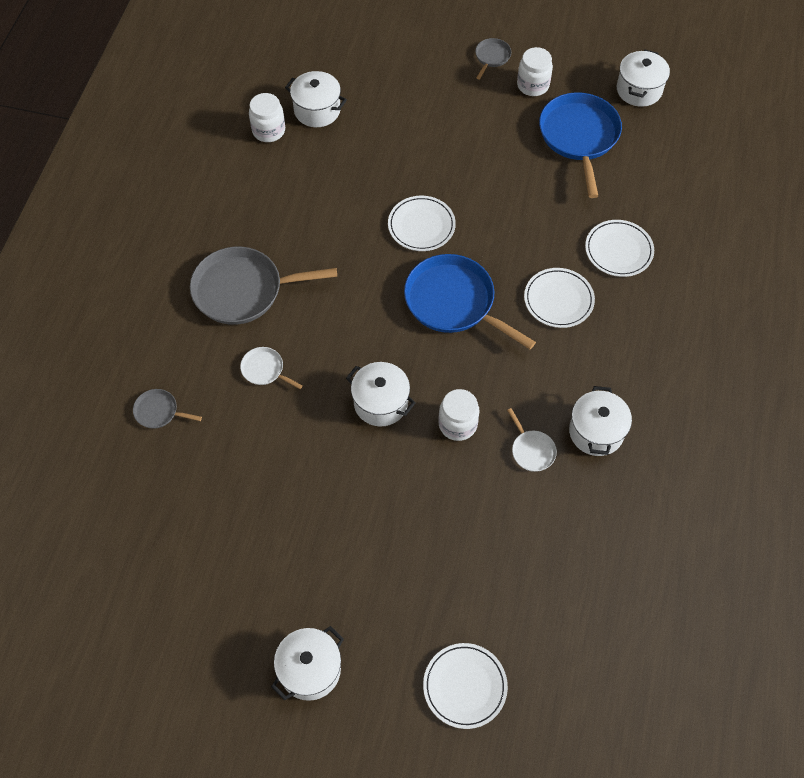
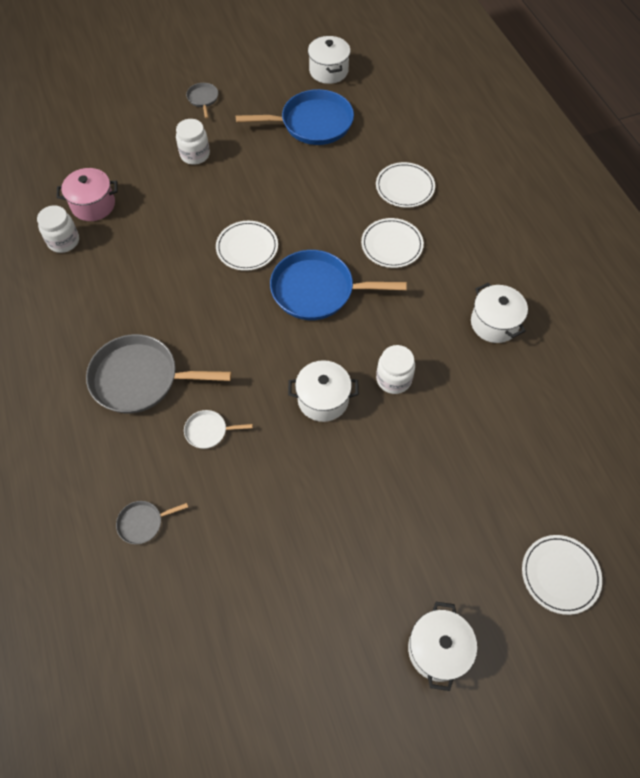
camera: 35 degrees left, 0 degrees up
grey pan [190,247,337,325] -> grey pan turned 45 degrees clockwise [86,334,232,413]
white pot [285,71,347,127] -> pink pot [56,168,117,221]
white pan [507,408,557,472] -> none
white jar [517,47,553,96] -> white jar moved to [176,119,210,165]
blue pan [539,92,622,198] -> blue pan turned 120 degrees clockwise [236,89,354,145]

